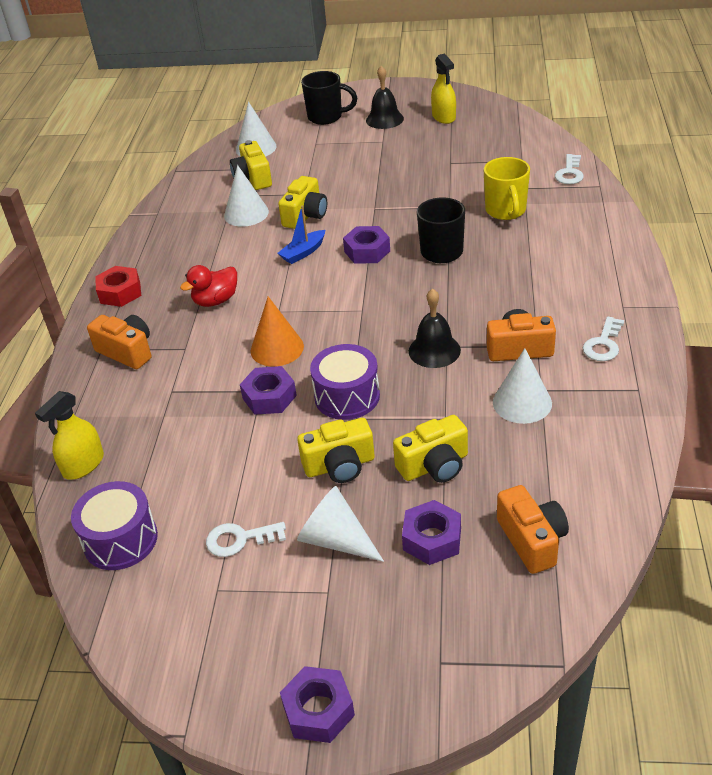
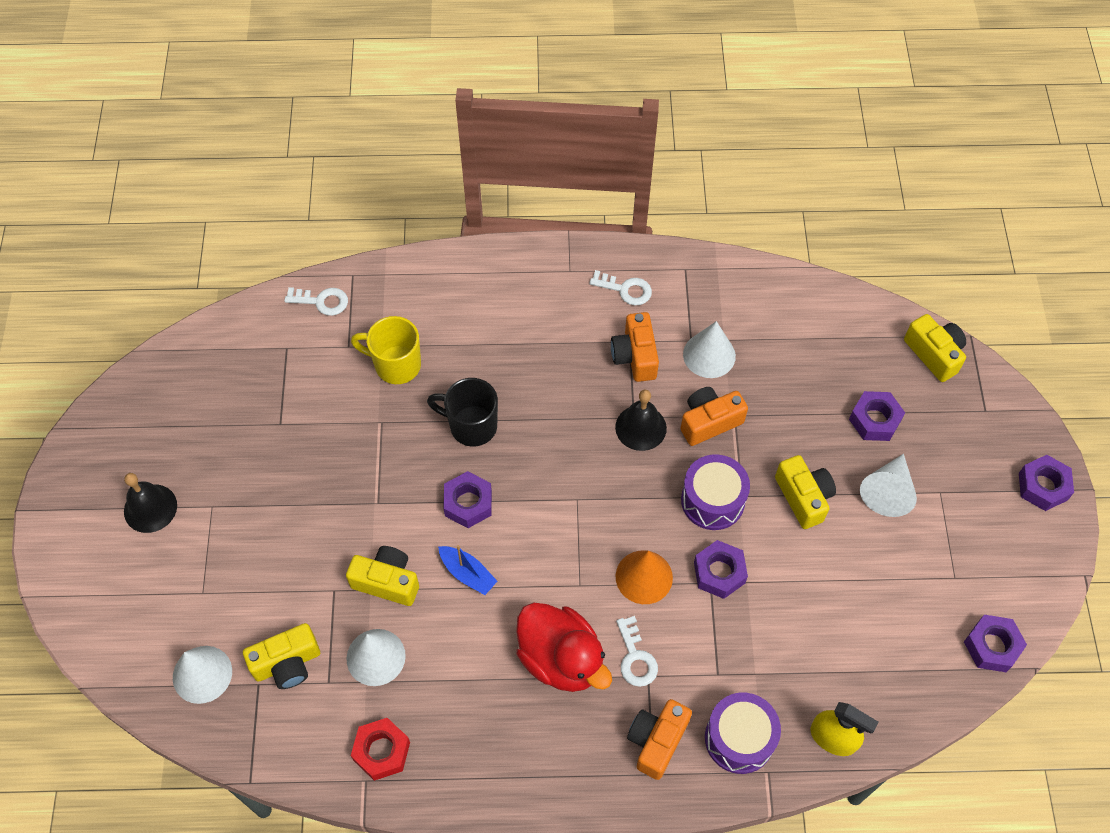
camera: 100 degrees left, 20 degrees up
purple drum [71,481,158,570] -> purple drum moved to [705,693,781,774]
red nut [95,266,141,307] -> red nut moved to [351,718,410,781]
red duck [180,265,237,307] -> red duck [516,602,612,692], size x1.62
white key [206,522,286,557] -> white key moved to [616,616,658,687]
black mug [301,71,357,125] -> none
yellow camera [393,415,468,483] -> yellow camera moved to [904,314,966,382]
yellow spray bottle [431,53,456,124] -> none
yellow mug [484,157,530,220] -> yellow mug turned 150 degrees counterclockwise [351,316,421,384]
orange camera [497,485,569,574] -> orange camera moved to [680,387,748,446]
none -> purple nut [964,615,1027,672]

